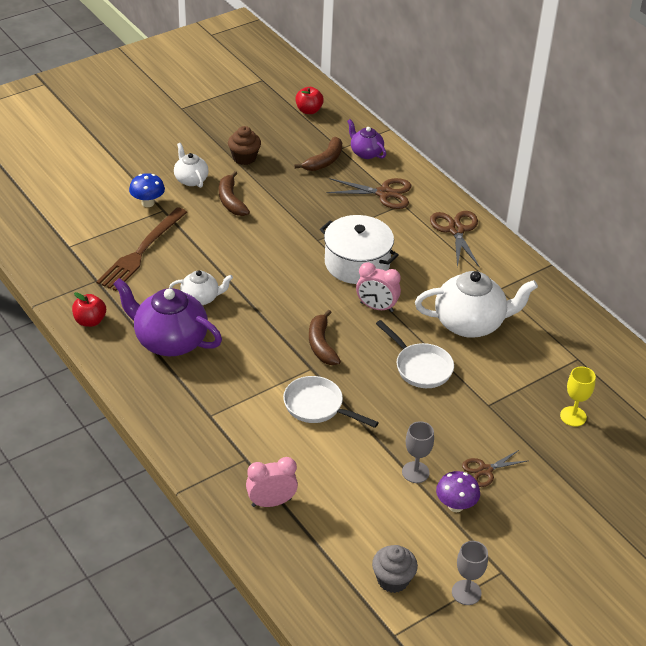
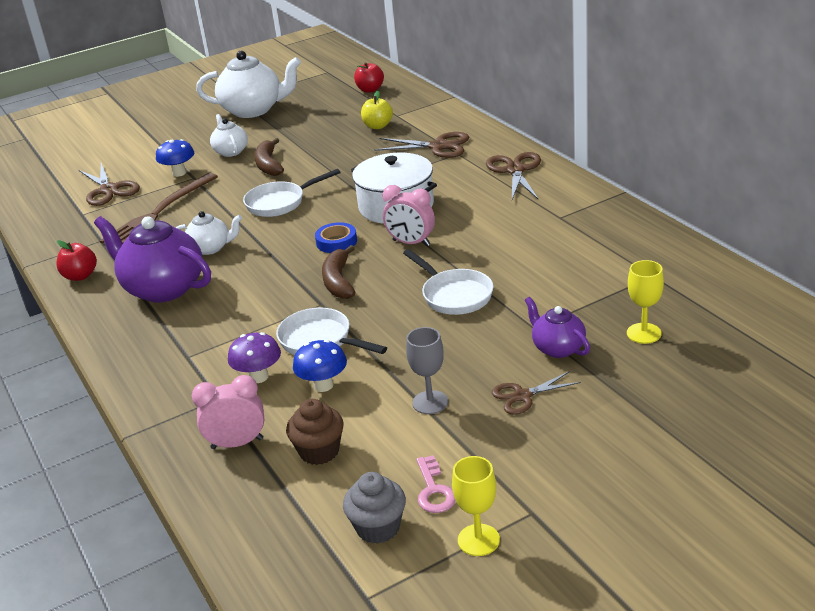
camera: 10 degrees right, 10 degrees down
brown cupcake [228,126,261,165] -> brown cupcake moved to [286,399,344,465]
brown banana [294,137,342,171] -> yellow apple [361,91,393,129]
purple teapot [347,119,386,159] -> purple teapot moved to [525,297,590,358]
white teapot [415,271,538,338] -> white teapot moved to [196,51,301,118]
purple mushroom [436,471,480,512] -> purple mushroom moved to [228,332,281,383]
grey goblet [452,541,488,605] -> yellow goblet [452,456,500,556]
none -> brown scissors [79,163,140,206]
none -> white pan [243,169,340,217]
none -> blue mushroom [293,340,347,392]
none -> blue tape [315,222,357,253]
none -> pink key [417,455,456,513]

